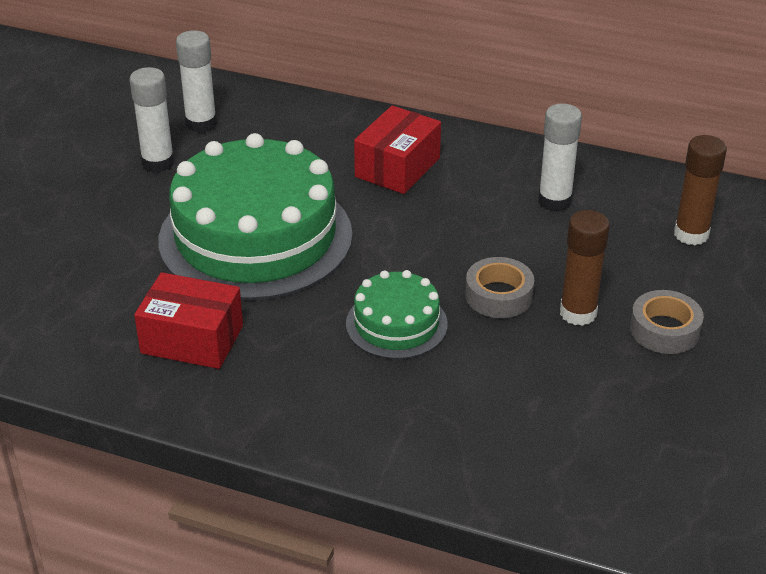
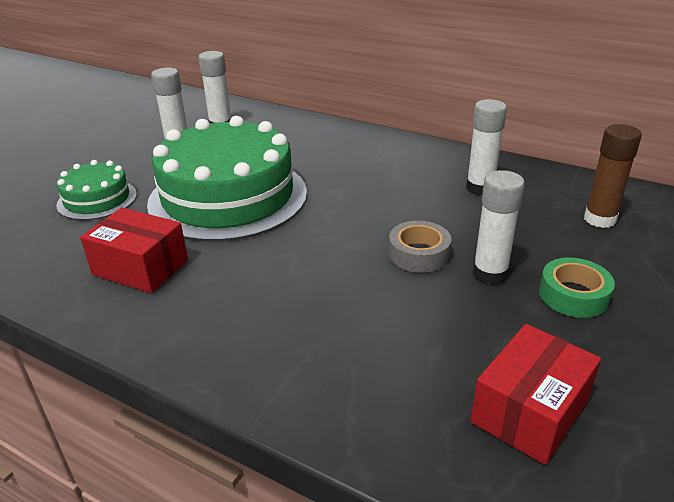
camera: 10 degrees right, 5 degrees down
green cake [346,270,448,359] -> green cake moved to [56,160,137,220]
red box [354,105,441,194] -> red box moved to [471,324,601,465]
brown glue stick [560,210,610,326] -> white glue stick [473,170,525,285]
grey tape [630,290,704,354] -> green tape [539,258,615,318]

